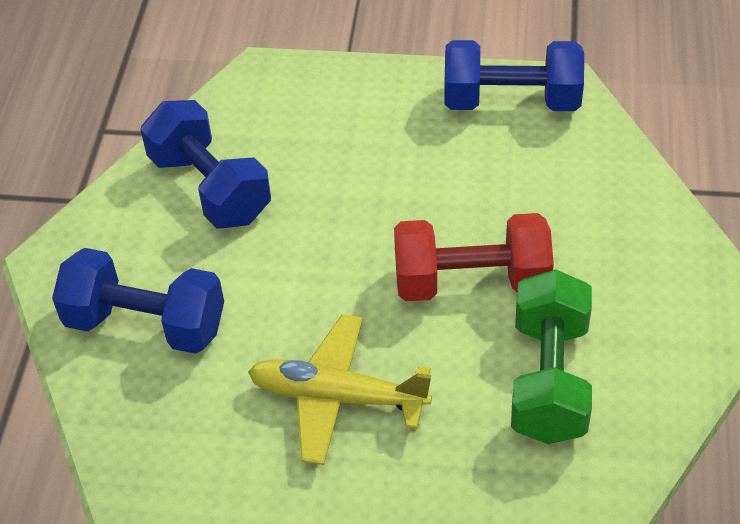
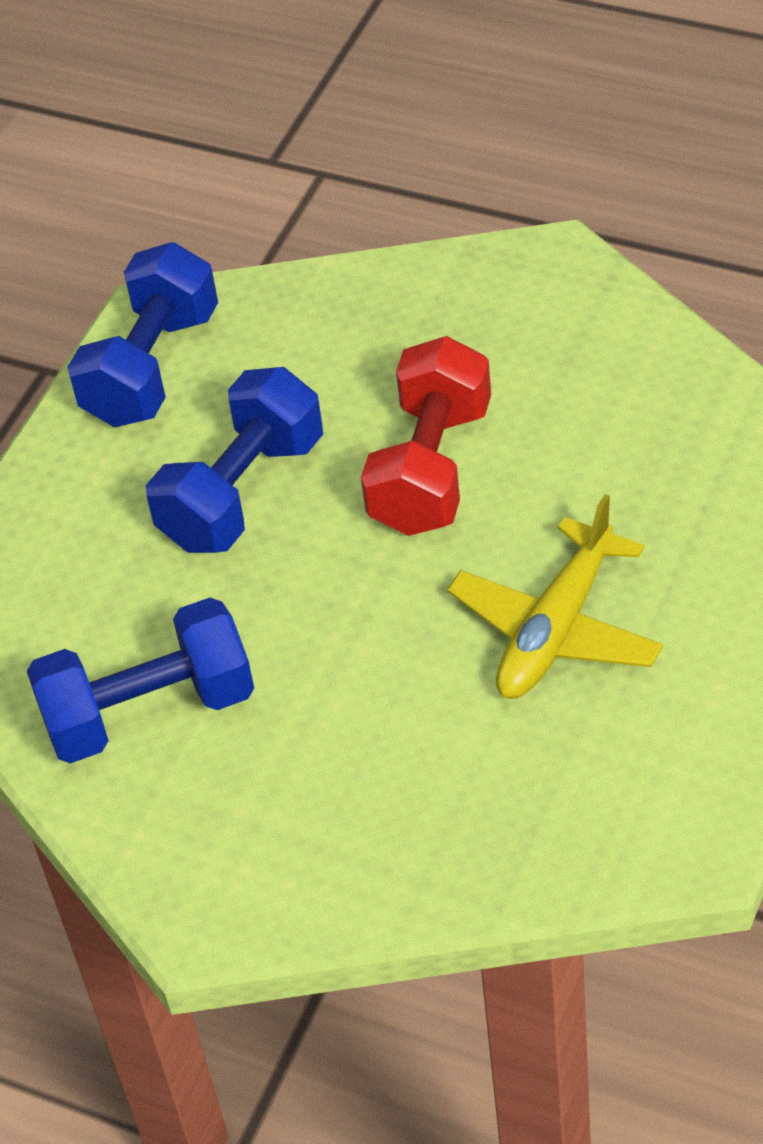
camera: 70 degrees left, 0 degrees up
blue dumbbell [52,248,224,354] -> blue dumbbell moved to [146,367,323,553]
green dumbbell [511,270,592,444] -> none

